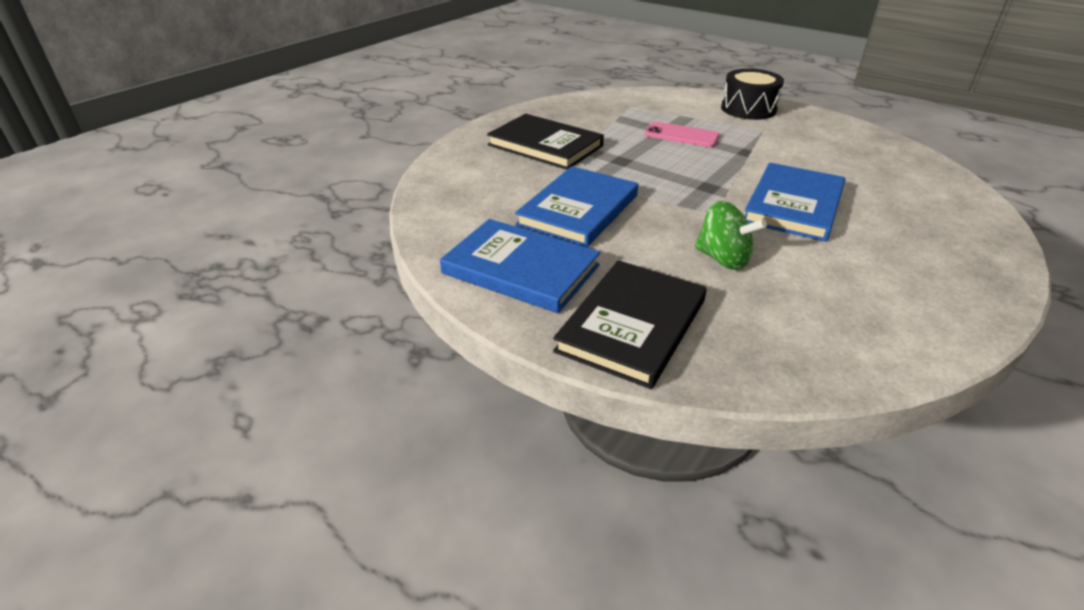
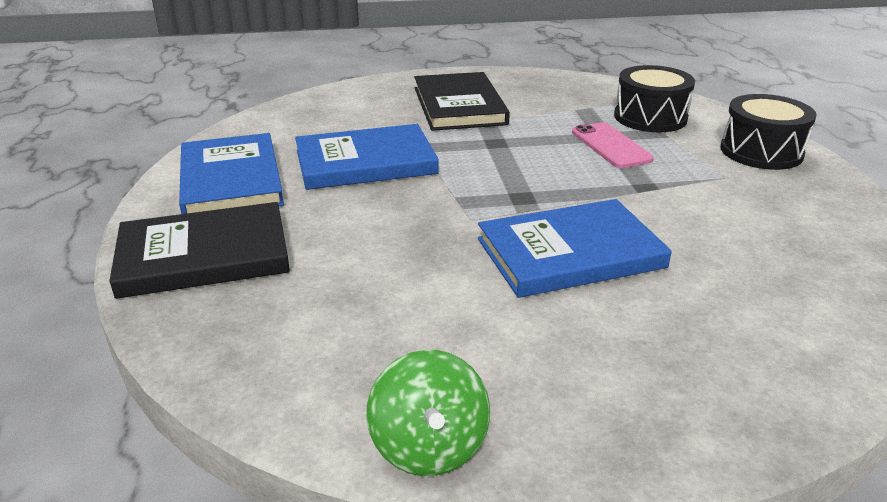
camera: 45 degrees right, 5 degrees down
green spinning top [695,201,767,270] -> green spinning top moved to [367,350,490,476]
none -> black drum [614,65,695,132]

